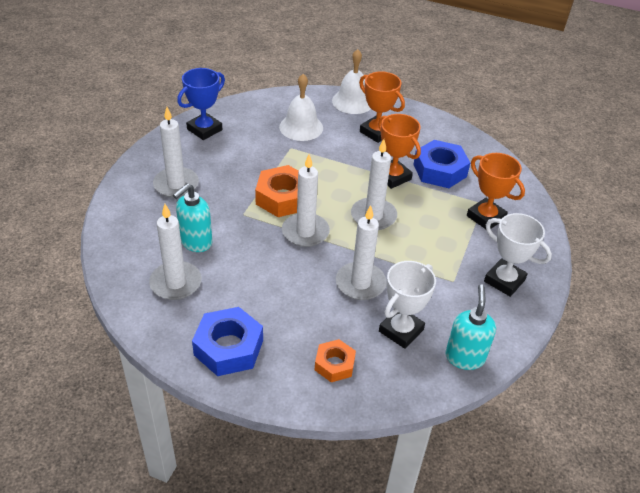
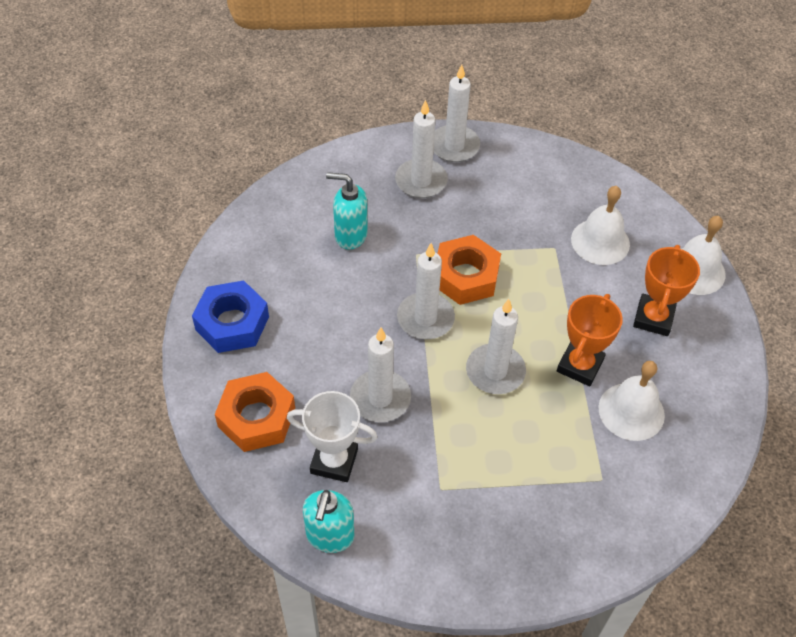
camera: 65 degrees right, 10 degrees up
white candle [149,204,202,300] -> white candle moved to [433,64,480,162]
blue trophy [177,68,225,140] -> none
orange nut [315,339,356,382] -> orange nut [215,372,295,452], size x1.66
blue nut [413,140,470,188] -> white bell [599,361,665,441]
turquoise soap dispenser [445,284,496,370] -> turquoise soap dispenser turned 120 degrees clockwise [303,490,354,553]
orange trophy [467,153,525,229] -> none
white trophy [484,213,552,297] -> none

